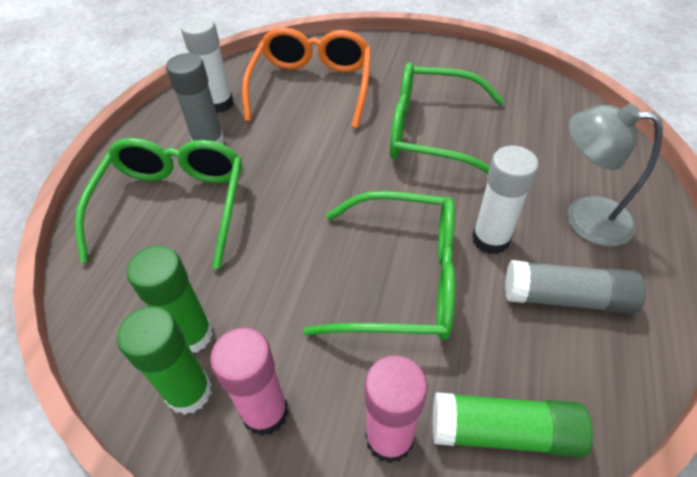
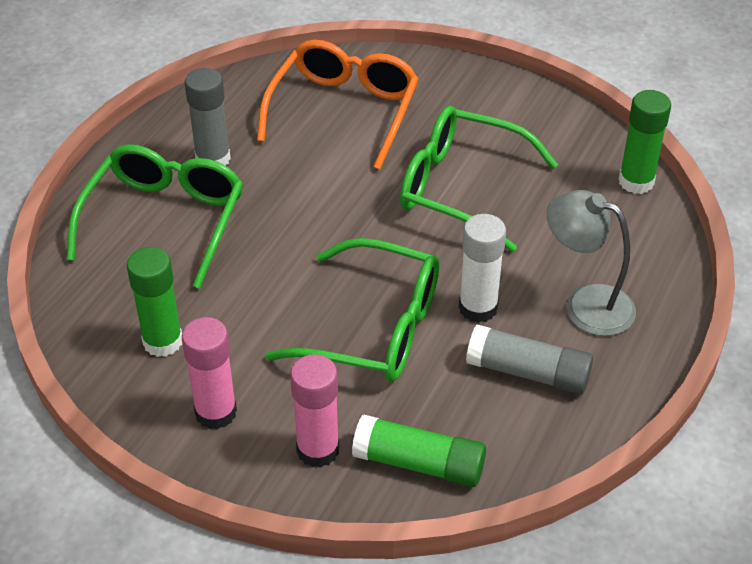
camera: 10 degrees right, 5 degrees down
green glue stick [117,306,212,415] -> green glue stick moved to [619,90,671,194]
white glue stick [181,16,234,113] -> none

